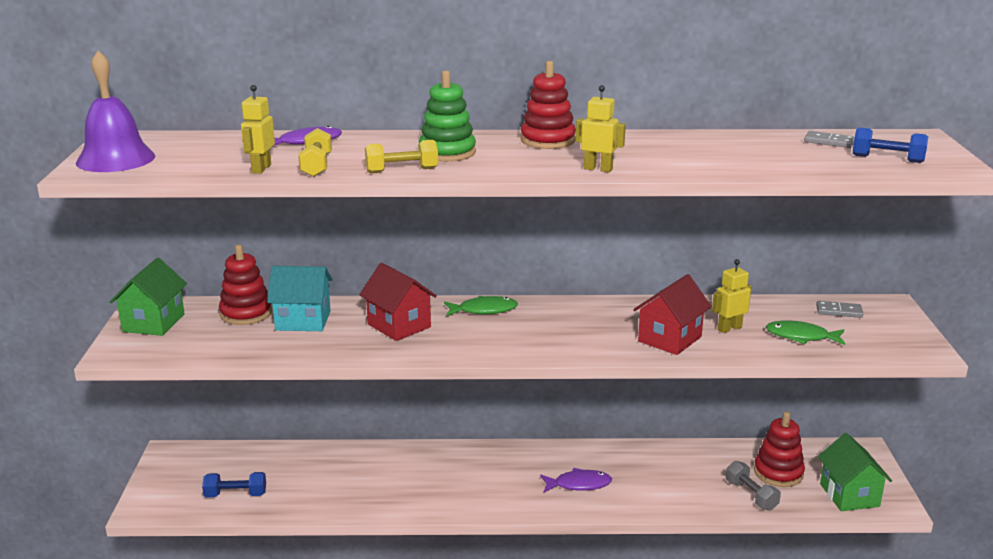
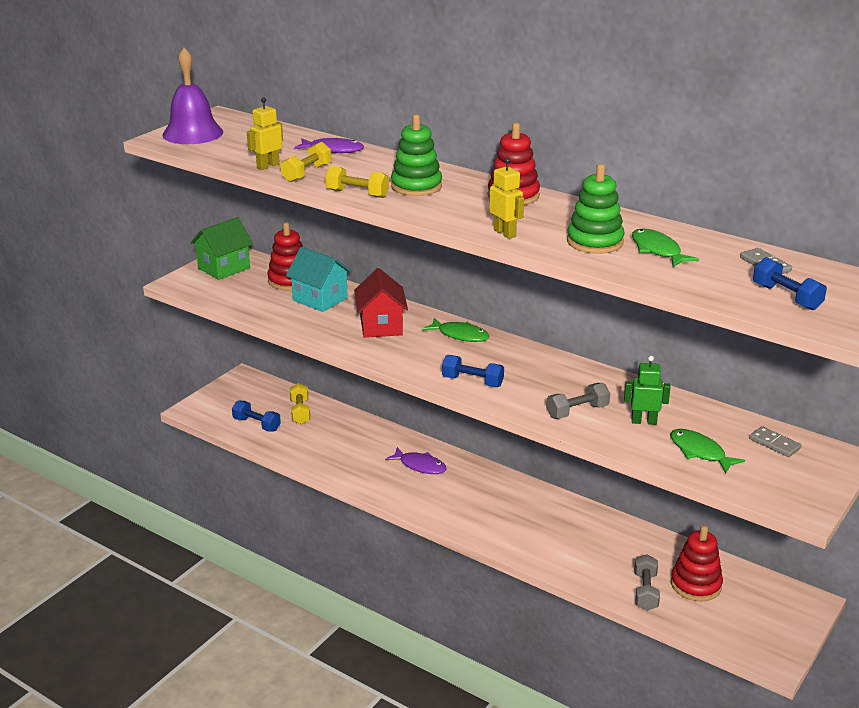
camera: 35 degrees right, 5 degrees up
purple fish [540,468,612,492] -> purple fish moved to [385,447,447,474]
red house [633,274,712,355] -> grey dumbbell [546,383,610,419]
yellow robot [712,259,752,333] -> green robot [624,356,671,425]
green house [818,433,892,511] -> none
none -> yellow dumbbell [290,383,310,424]
none -> blue dumbbell [442,355,504,387]
none -> green stacking toy [567,164,625,254]
none -> green fish [632,229,699,267]

